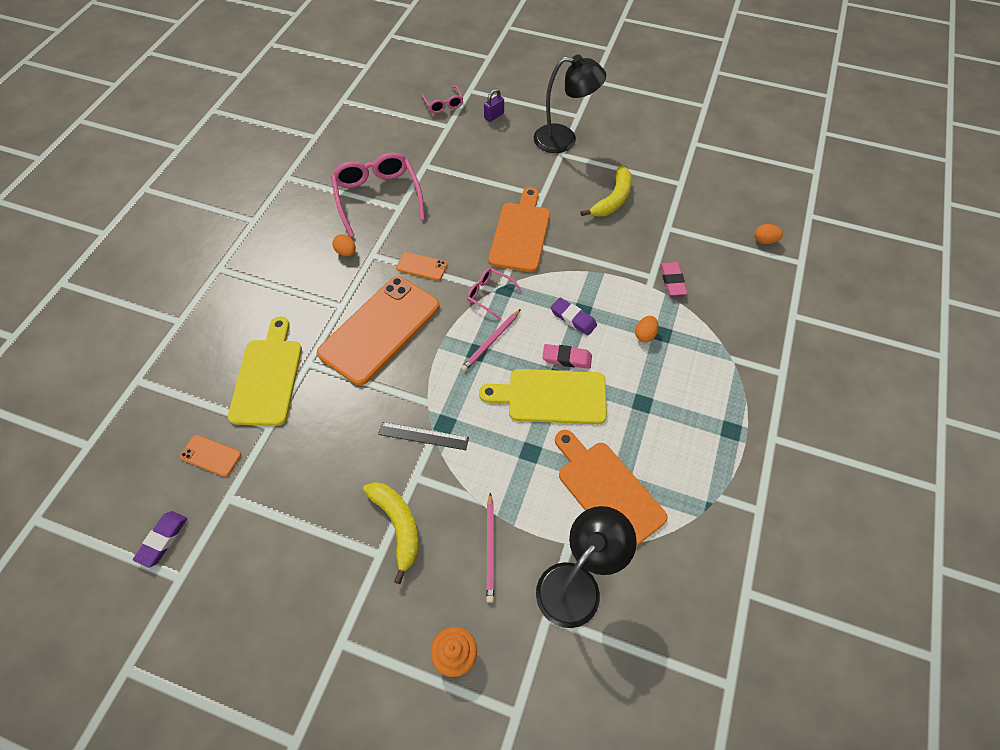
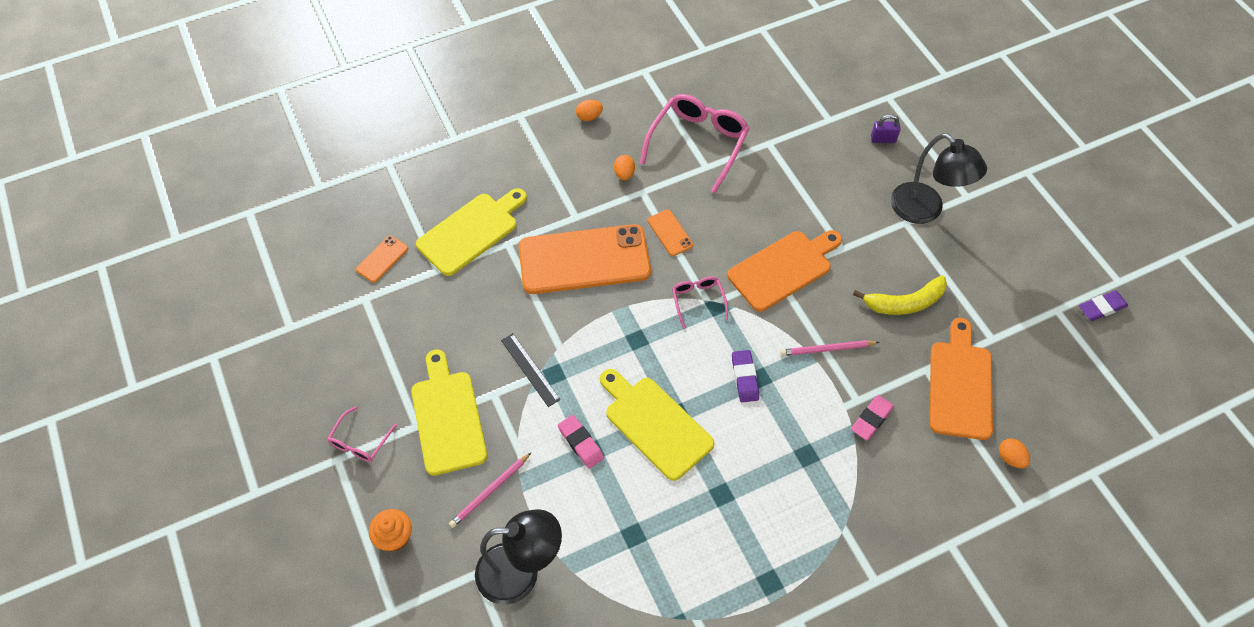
camera: 45 degrees right, 0 degrees up
purple eraser [133,511,187,568] -> purple eraser moved to [1079,290,1128,321]
orange phone [180,435,241,477] -> orange phone turned 60 degrees clockwise [356,236,408,283]
yellow banana [363,482,419,584] -> yellow cutting board [411,350,487,476]
pink glasses [421,86,463,113] -> pink glasses moved to [327,406,397,462]
pink pencil [461,309,521,372] -> pink pencil moved to [780,340,879,356]
pink eraser [542,344,592,369] -> pink eraser moved to [558,415,604,469]
orange cutting board [555,430,668,546] -> orange cutting board moved to [930,318,993,440]
orange egg [635,316,659,342] -> orange egg moved to [576,100,603,121]

